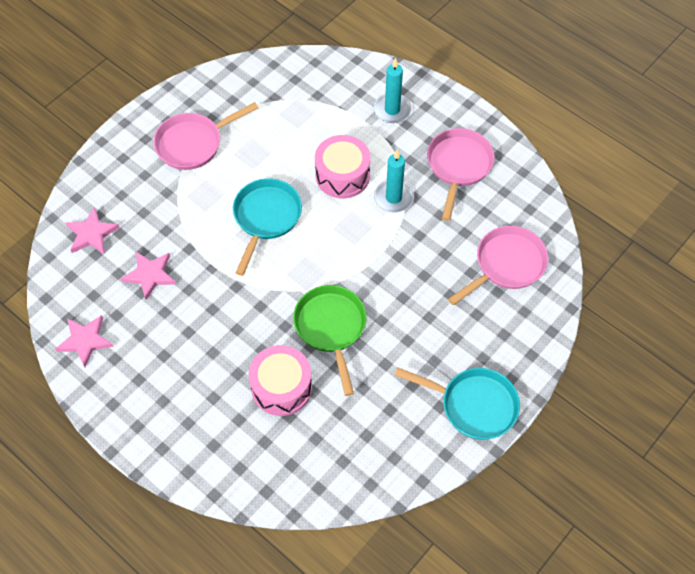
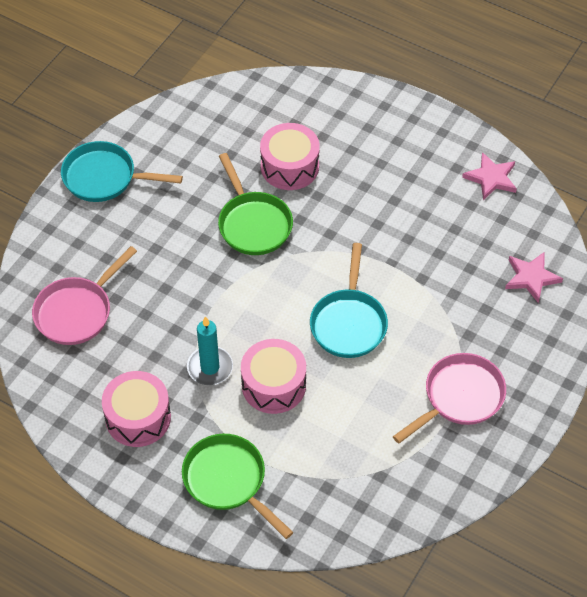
camera: 170 degrees right, 5 degrees down
pink star [120,252,176,300] -> none
turquoise candle [374,58,412,123] -> green pan [182,434,293,539]
pink pan [427,128,495,221] -> pink drum [102,371,171,447]

